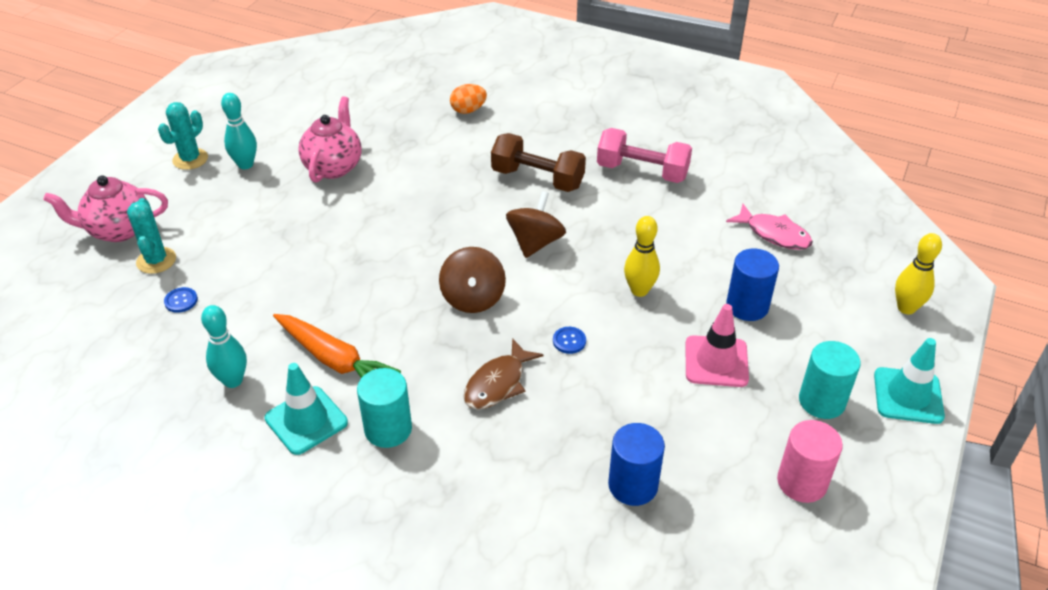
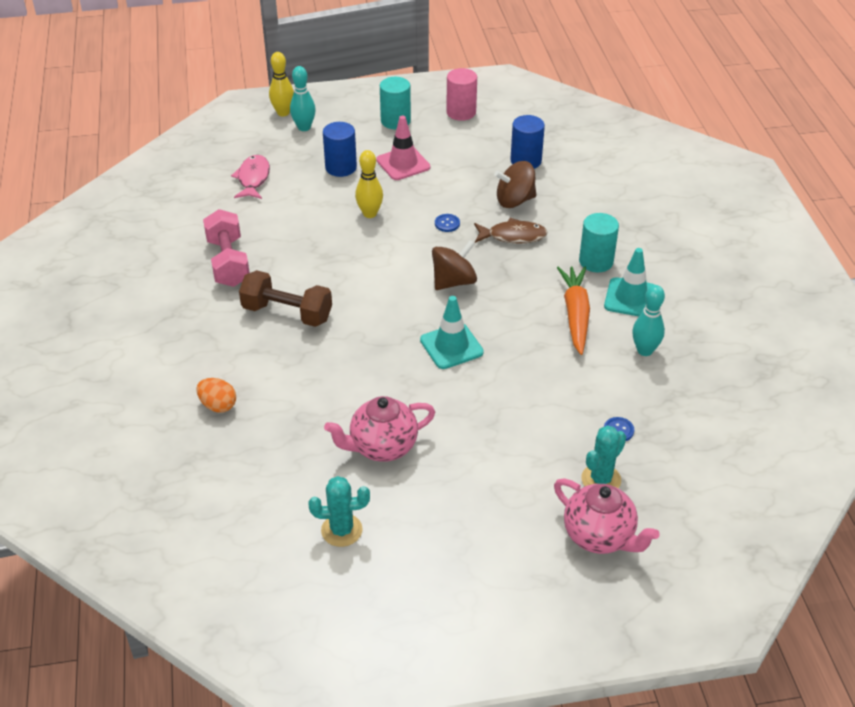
camera: 125 degrees left, 0 degrees up
turquoise cactus [158,102,208,170] -> turquoise cactus moved to [308,476,370,547]
turquoise bowling pin [221,93,257,169] -> turquoise bowling pin moved to [290,66,316,131]
brown dumbbell [491,133,586,192] -> brown dumbbell turned 60 degrees counterclockwise [239,270,332,327]
brown spinning top [506,191,566,258] -> brown spinning top moved to [494,161,536,208]
turquoise traffic cone [874,338,945,424] -> turquoise traffic cone moved to [420,296,484,369]

